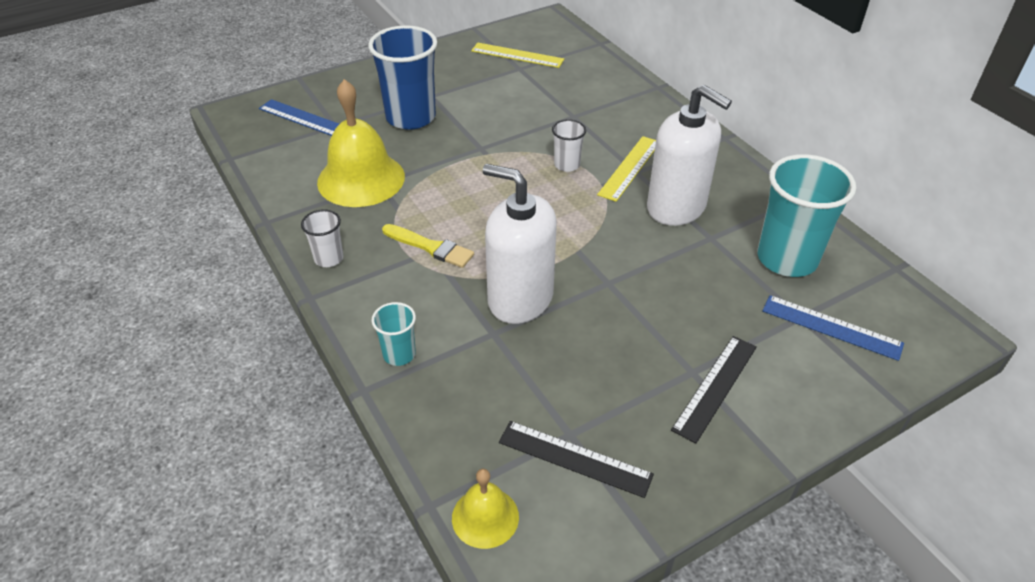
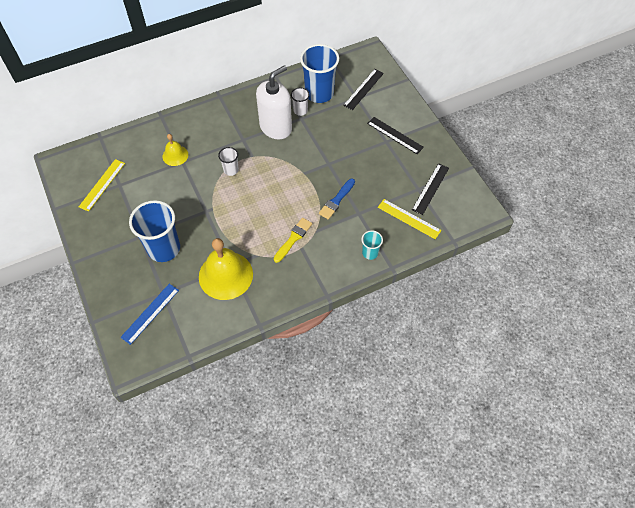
camera: 85 degrees left, 15 degrees up
white cup [301,209,343,267] -> white cup moved to [291,87,310,116]
yellow bell [452,469,519,549] -> yellow bell moved to [163,134,188,166]
white soap dispenser [483,164,557,324] -> blue brush [319,178,355,220]
yellow ruler [597,136,656,202] -> yellow ruler moved to [378,199,441,239]
turquoise cup [757,154,856,277] -> blue cup [300,44,339,103]
blue ruler [762,295,904,361] -> black ruler [343,69,384,110]

